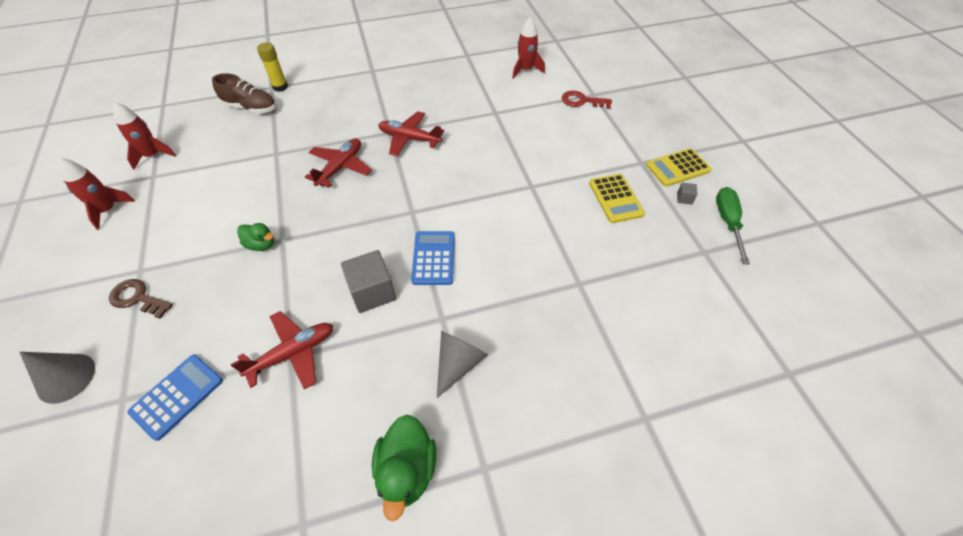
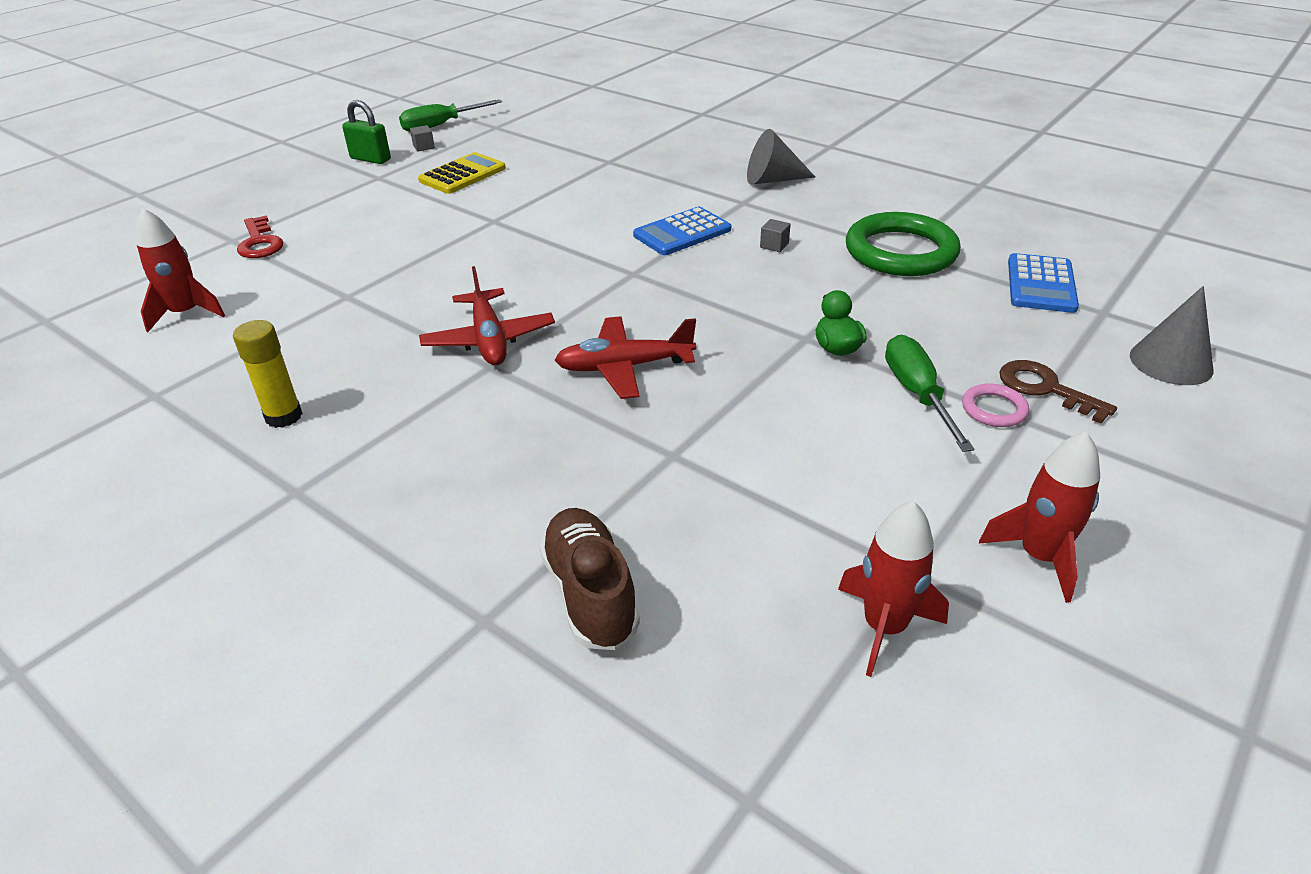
camera: 125 degrees left, 15 degrees down
brown key [109,279,173,319] -> brown key turned 150 degrees clockwise [999,360,1117,424]
blue calculator [127,354,223,441] -> blue calculator turned 75 degrees counterclockwise [1008,253,1079,313]
red plane [231,311,333,390] -> green ring [846,212,961,276]
yellow glue stick [257,42,288,92] -> yellow glue stick moved to [233,320,303,428]
grey cube [341,250,396,313] -> grey cube [760,219,791,252], size x0.44
green duck [372,414,436,521] -> none
yellow calculator [646,148,712,187] -> green padlock [342,100,391,164]
none -> green screwdriver [885,335,974,452]
none -> pink ring [962,384,1029,427]

